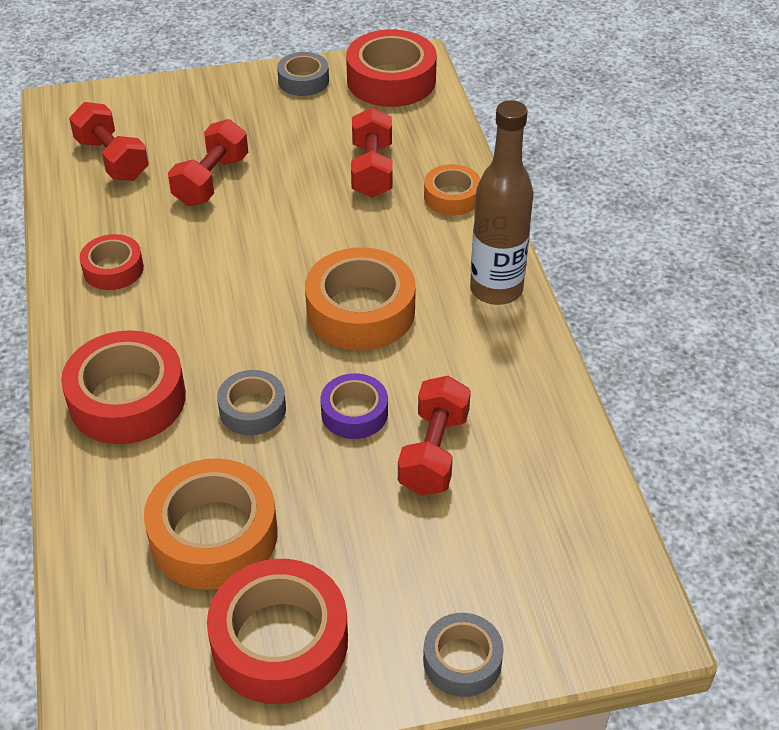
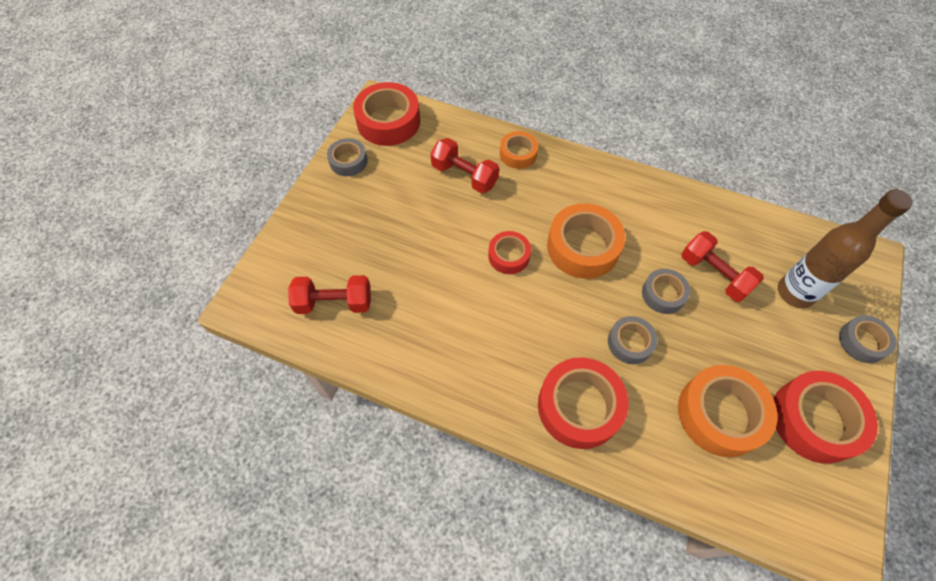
camera: 55 degrees left, 15 degrees up
red tape [80,234,144,290] -> red tape moved to [488,231,531,274]
red dumbbell [168,119,248,206] -> none
purple tape [321,373,388,439] -> grey tape [642,269,690,314]
brown bottle [470,100,533,305] -> brown bottle moved to [778,189,913,308]

